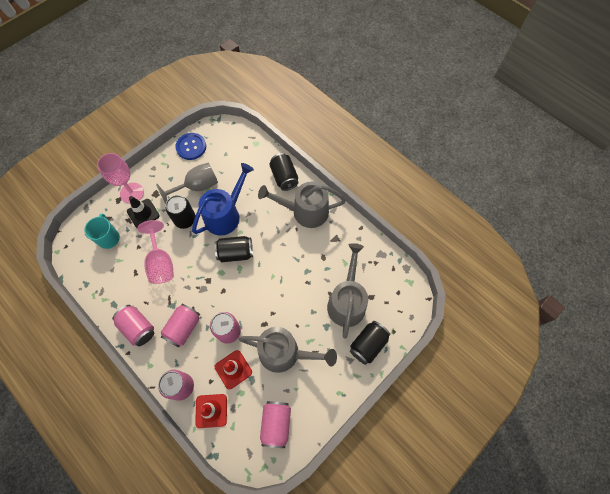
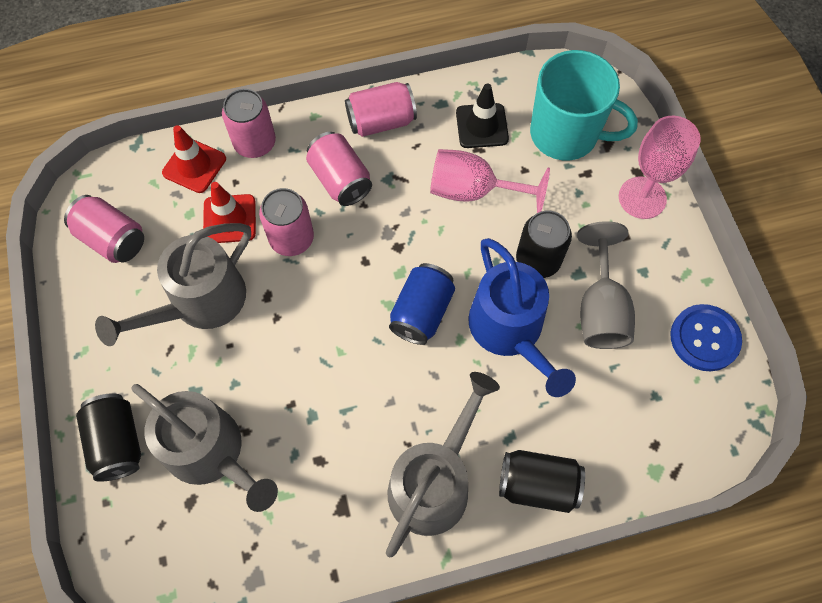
camera: 120 degrees right, 0 degrees up
turquoise mug [84,213,120,249] -> turquoise mug [530,50,638,161], size x1.65
black traffic cone [127,196,160,228] -> black traffic cone moved to [456,83,509,148]
black can [214,236,253,263] -> blue can [389,263,455,345]

